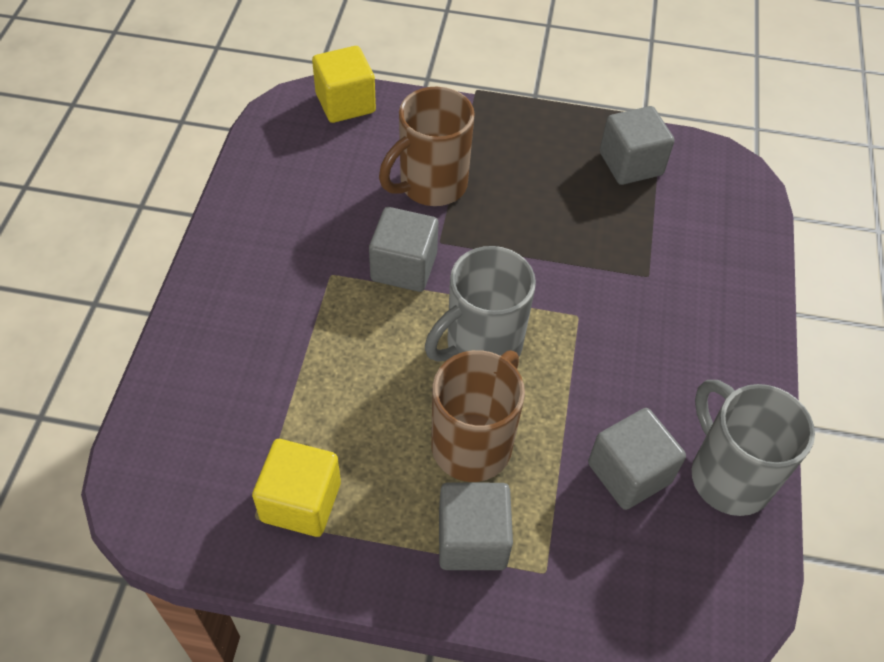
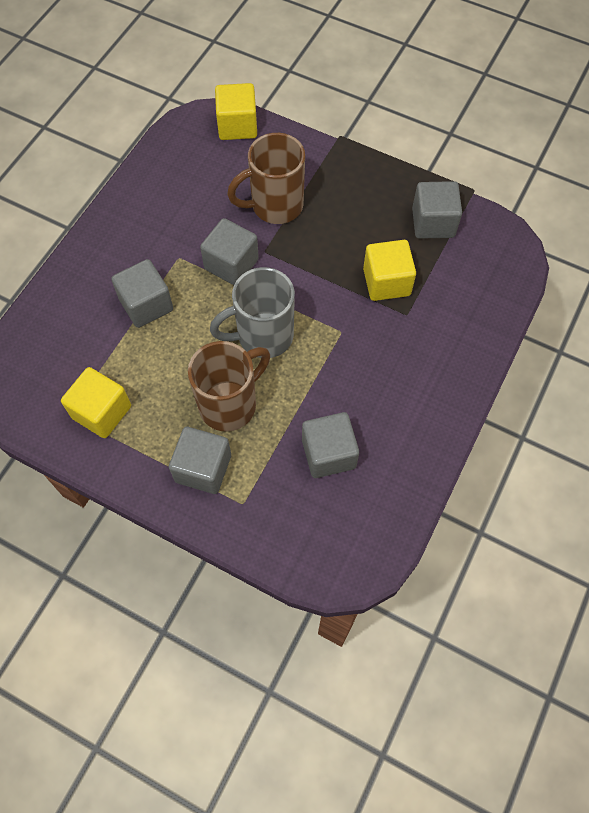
camera: 20 degrees right, 10 degrees up
grey mug [692,380,815,516] -> none
none -> grey cube [111,259,173,328]
none -> yellow cube [363,240,416,301]

